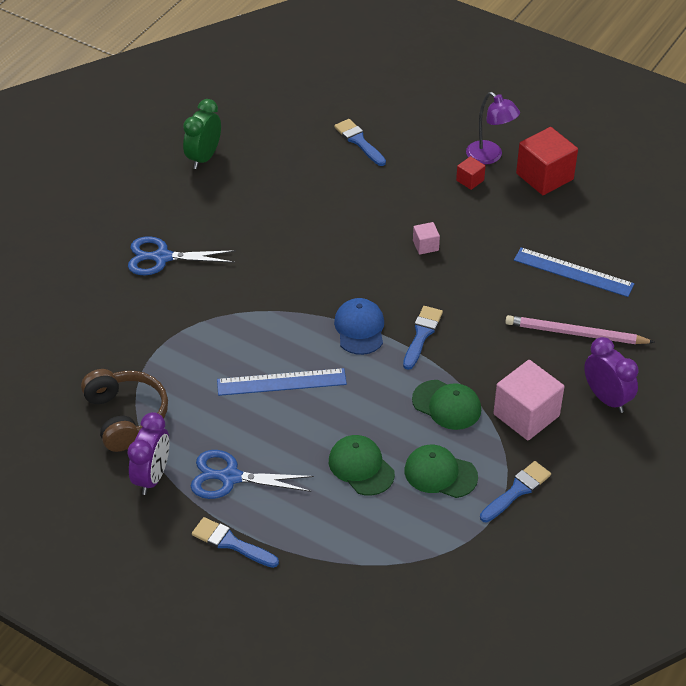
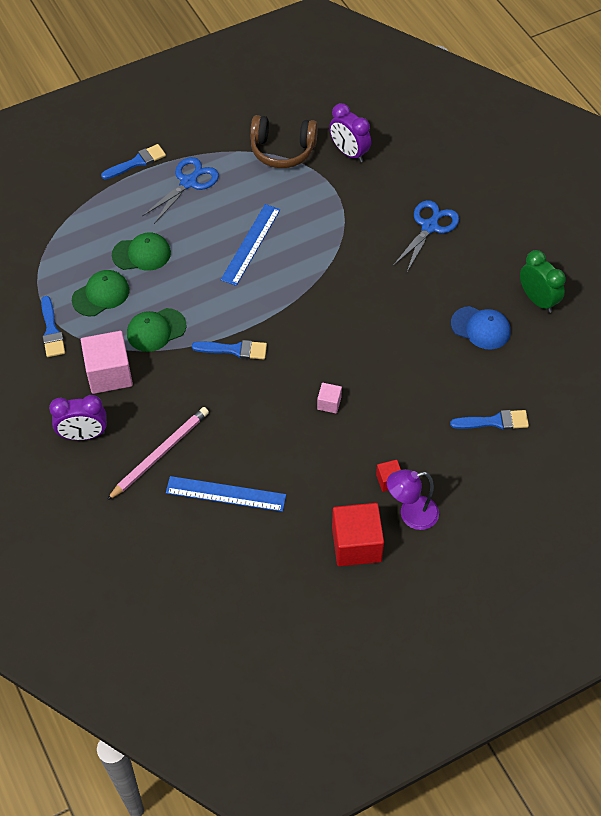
camera: 120 degrees right, 10 degrees up
purple clock [127,412,169,495] -> purple clock moved to [329,103,371,162]
blue cap [334,298,384,355] -> blue cap moved to [451,306,511,350]
blue brush [403,306,443,370] -> blue brush turned 45 degrees counterclockwise [192,340,267,359]
blue ruler [514,247,634,297] -> blue ruler turned 45 degrees clockwise [166,476,286,512]

